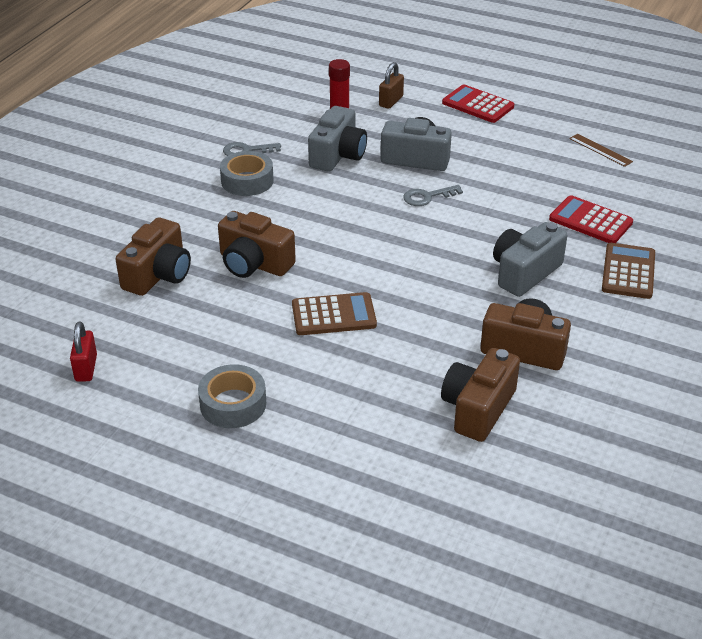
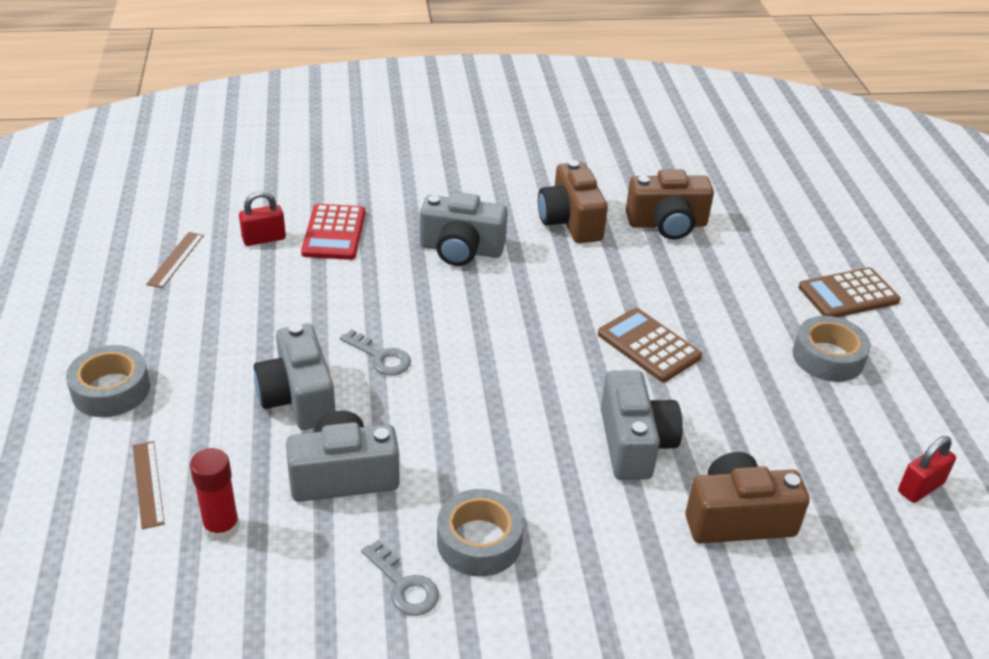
camera: 125 degrees left, 0 degrees up
brown camera [218,211,296,278] -> grey camera [601,370,683,480]
brown padlock [379,62,404,109] -> brown ruler [133,441,165,529]
red calculator [442,84,514,123] -> grey tape [66,345,150,417]
brown calculator [602,243,655,299] -> brown calculator moved to [798,267,901,317]
none -> red padlock [239,191,286,246]

